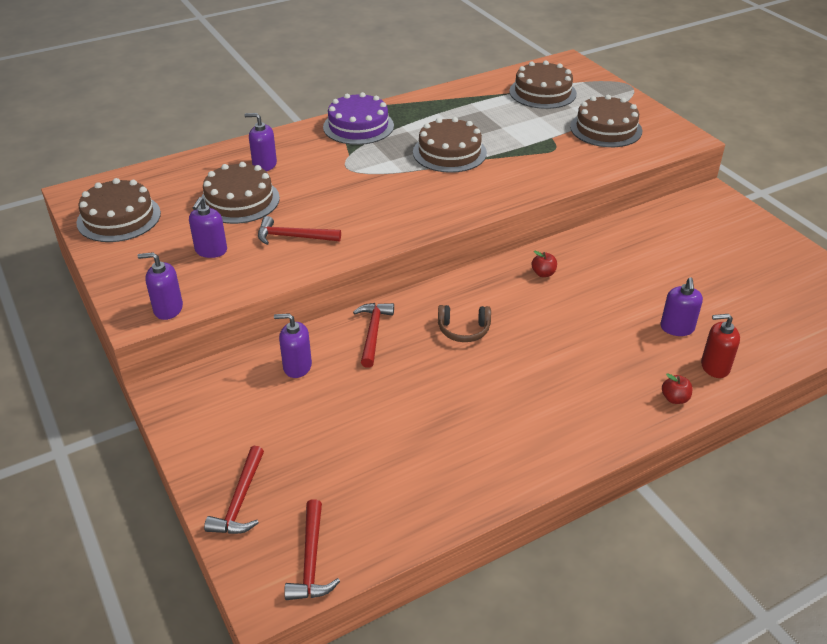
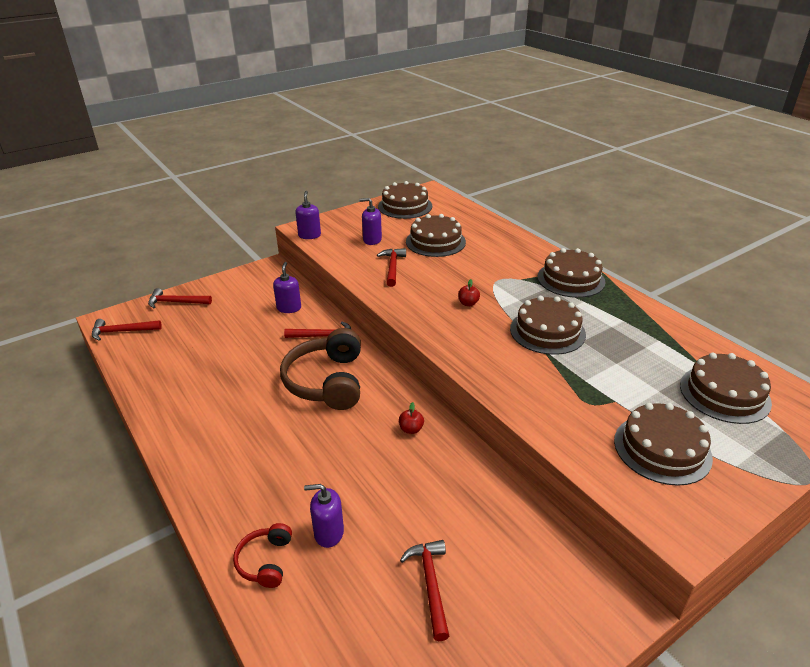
camera: 85 degrees right, 5 degrees down
purple soap dispenser [245,113,277,171] -> none
purple cake [323,92,394,145] -> brown cake [538,248,605,298]
brown headphones [438,305,491,342] -> brown headphones [280,328,361,410], size x2.01
red apple [662,373,693,404] -> red apple moved to [458,279,480,306]
red soap dispenser [701,314,740,378] -> red headphones [233,523,292,588]
none -> red hammer [400,540,449,641]

